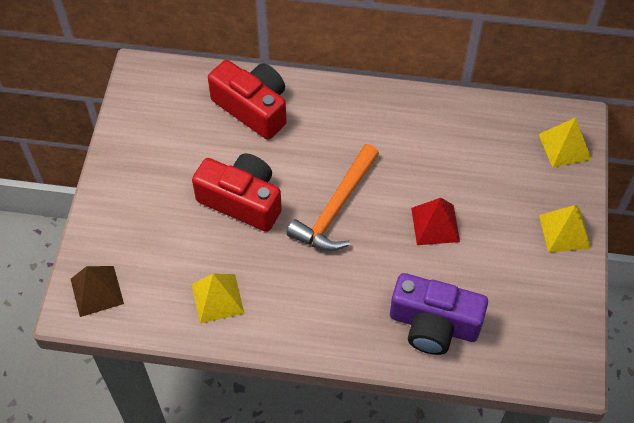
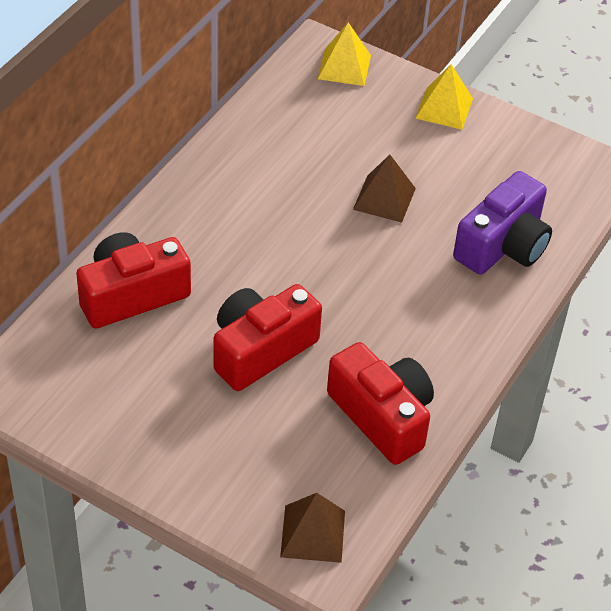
camera: 70 degrees left, 10 degrees down
yellow pyramid [192,274,244,323] -> red camera [327,342,434,465]
orange hammer [287,144,379,251] -> none
red pyramid [411,198,460,245] -> brown pyramid [353,154,416,223]

